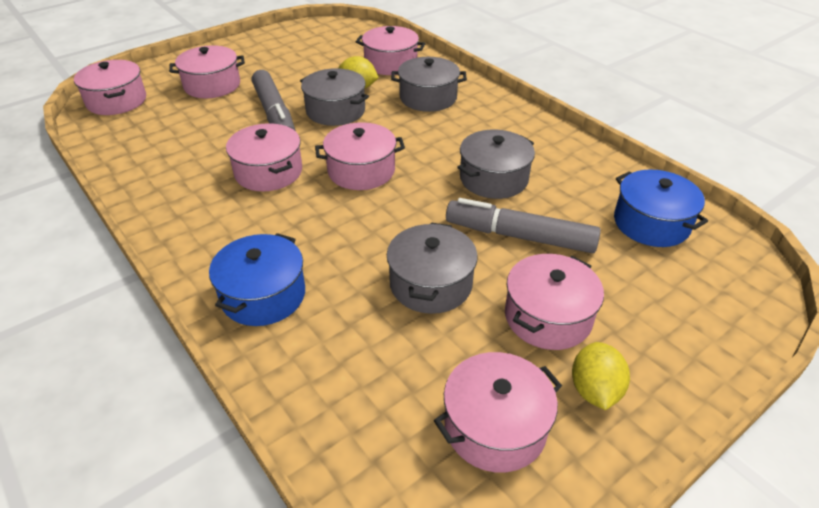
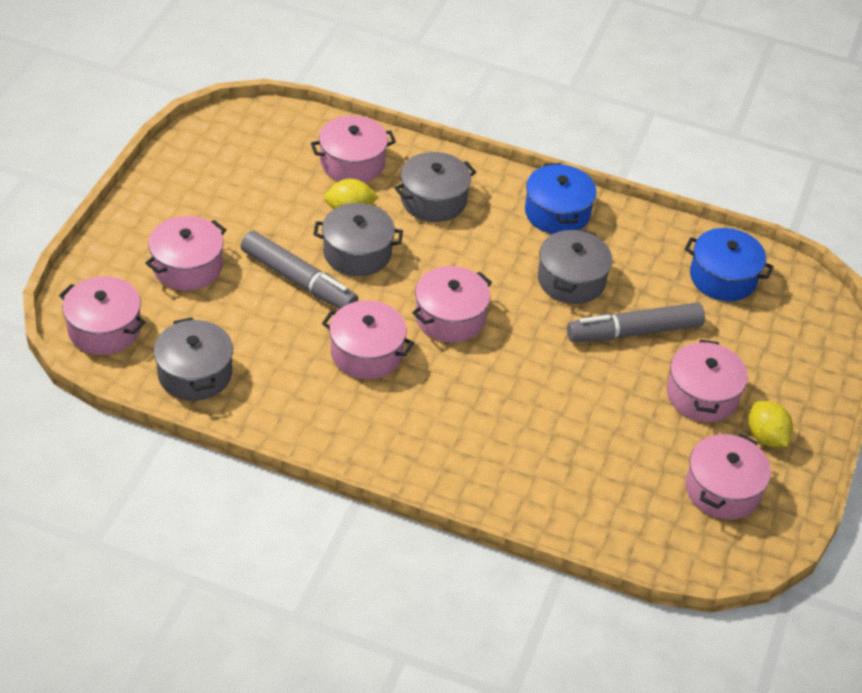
camera: 35 degrees left, 5 degrees up
blue pot [209,233,305,326] -> blue pot moved to [525,163,597,234]
grey pot [387,223,478,314] -> grey pot moved to [153,317,233,401]

